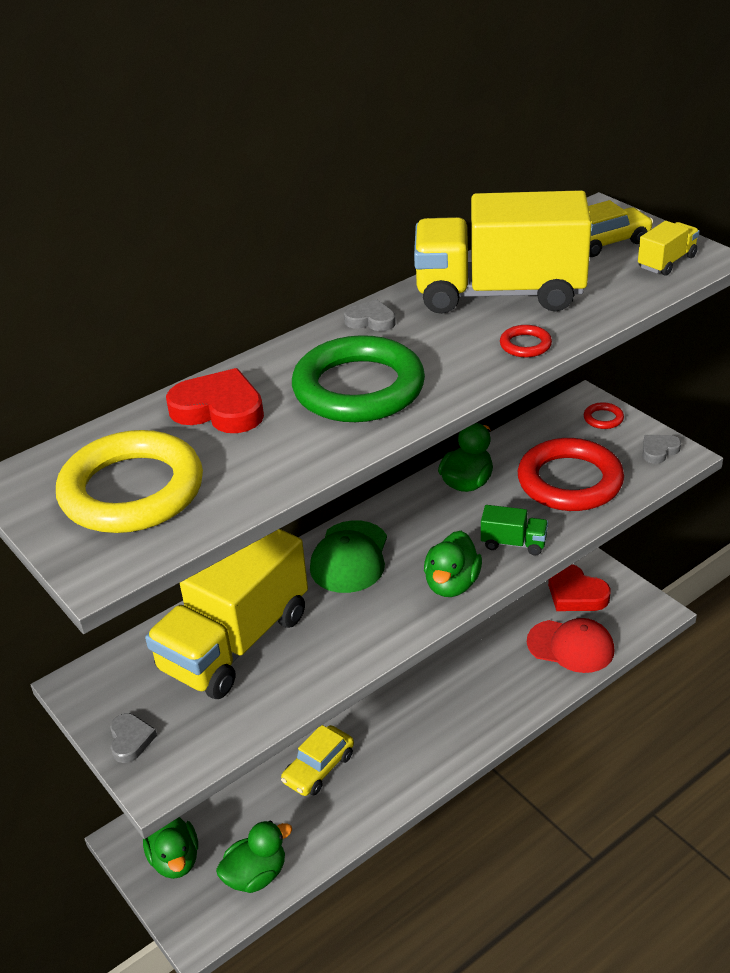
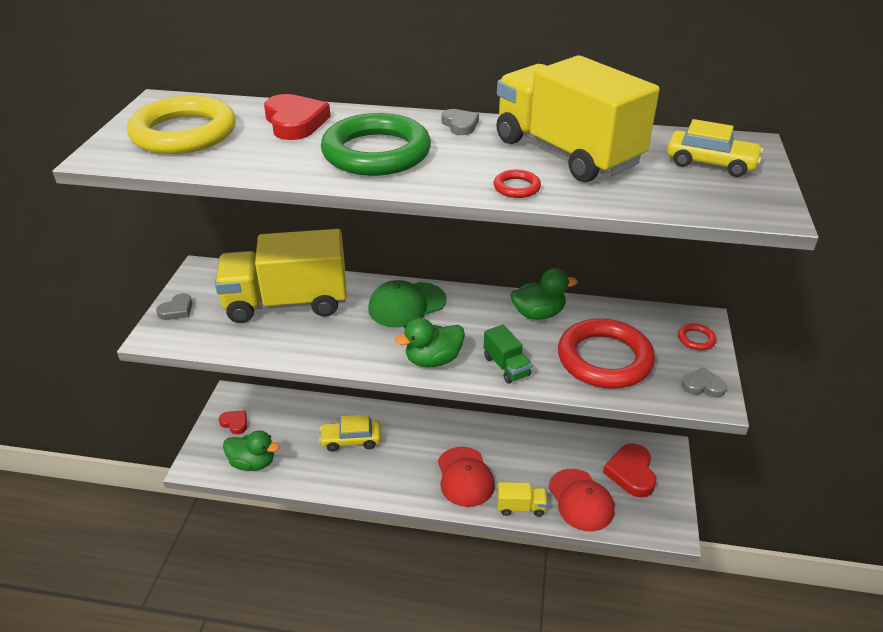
camera: 45 degrees right, 0 degrees up
green duck [143,817,198,879] -> red heart [219,410,247,434]
yellow truck [638,221,699,276] -> yellow truck moved to [497,482,547,517]
none -> red cap [438,447,495,507]

